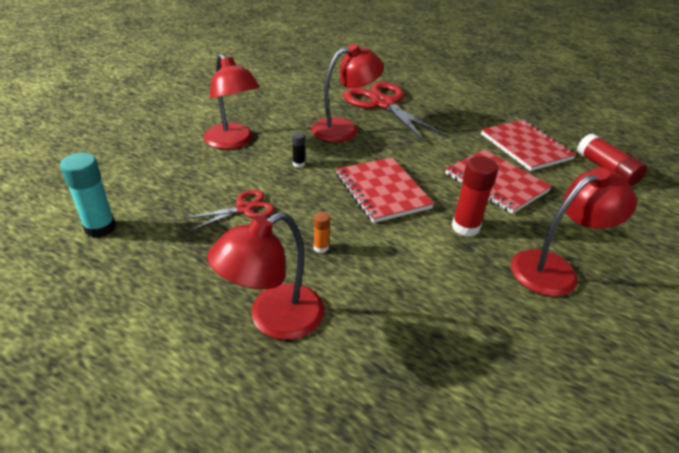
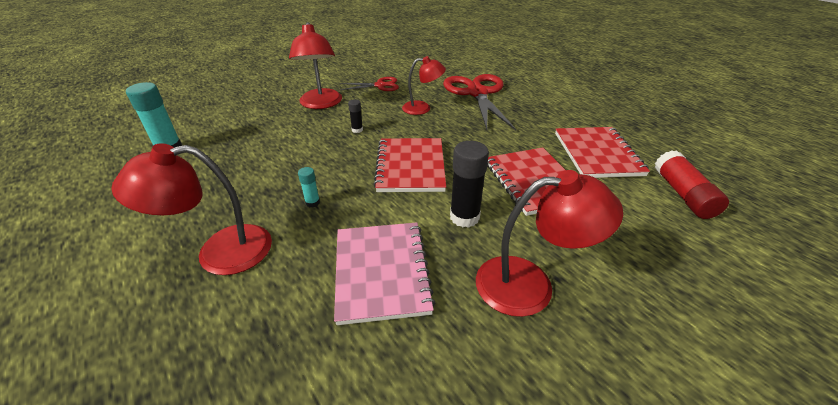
camera: 25 degrees right, 0 degrees up
red scissors [184,190,275,231] -> red scissors moved to [340,77,399,91]
red lamp [311,44,384,142] -> red lamp [402,56,446,115], size x0.65
orange glue stick [314,212,330,253] -> turquoise glue stick [298,167,320,208]
red glue stick [452,156,499,237] -> black glue stick [450,141,489,228]
none -> pink notebook [334,222,435,325]

